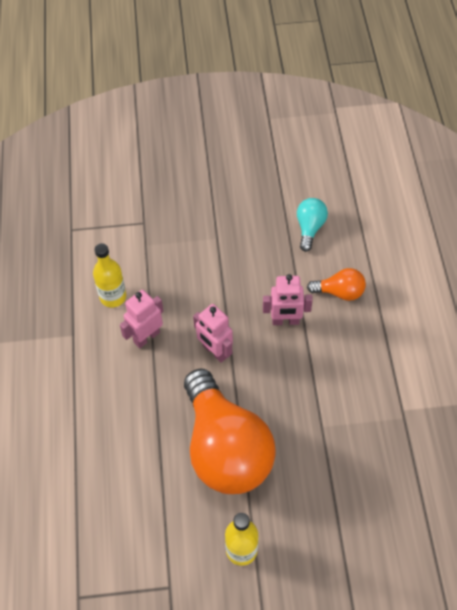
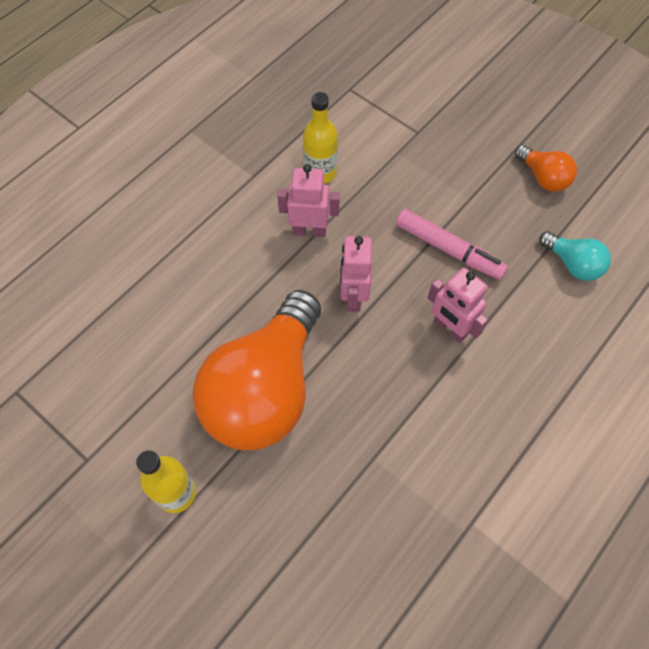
camera: 45 degrees right, 5 degrees up
turquoise light bulb [297,198,328,252] -> turquoise light bulb turned 75 degrees clockwise [539,231,611,281]
orange light bulb [307,268,366,301] -> orange light bulb moved to [515,145,577,192]
none -> pink marker [396,209,508,280]

